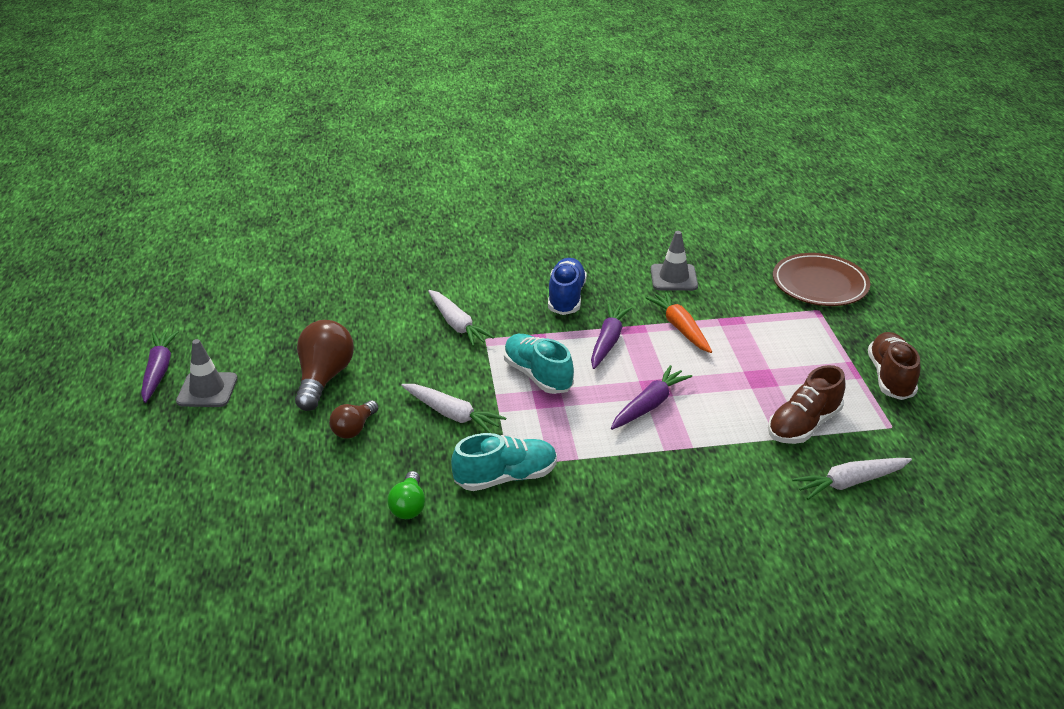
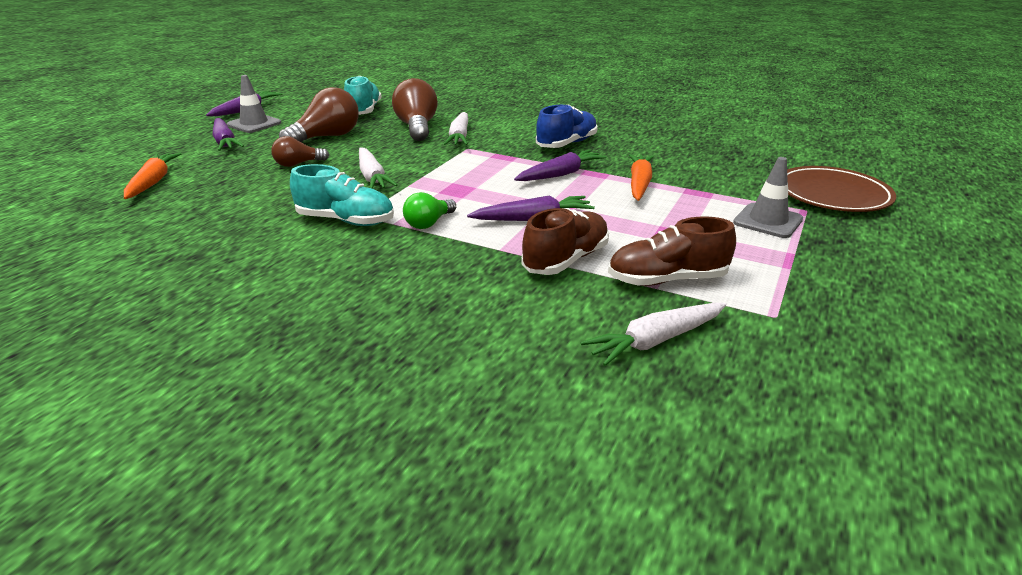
camera: 35 degrees right, 5 degrees down
green light bulb [387,471,425,519] -> green light bulb moved to [403,192,456,229]
turquoise shoe [504,334,574,394] -> turquoise shoe moved to [344,76,382,115]
grey traffic cone [651,231,698,291] -> grey traffic cone moved to [733,157,803,238]
white carrot [792,458,912,500] -> white carrot turned 45 degrees counterclockwise [581,303,726,366]
brown shoe [868,332,920,400] -> brown shoe moved to [522,208,609,275]
none -> orange carrot [124,153,181,199]
none -> purple carrot [212,118,244,151]
none -> brown light bulb [392,78,438,141]

